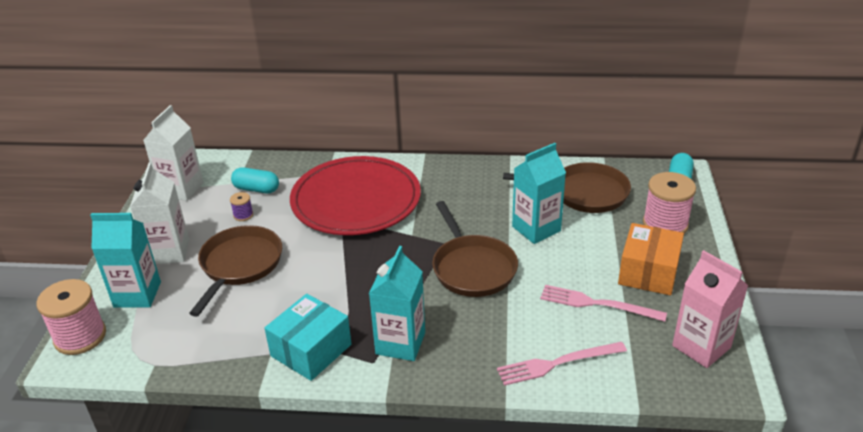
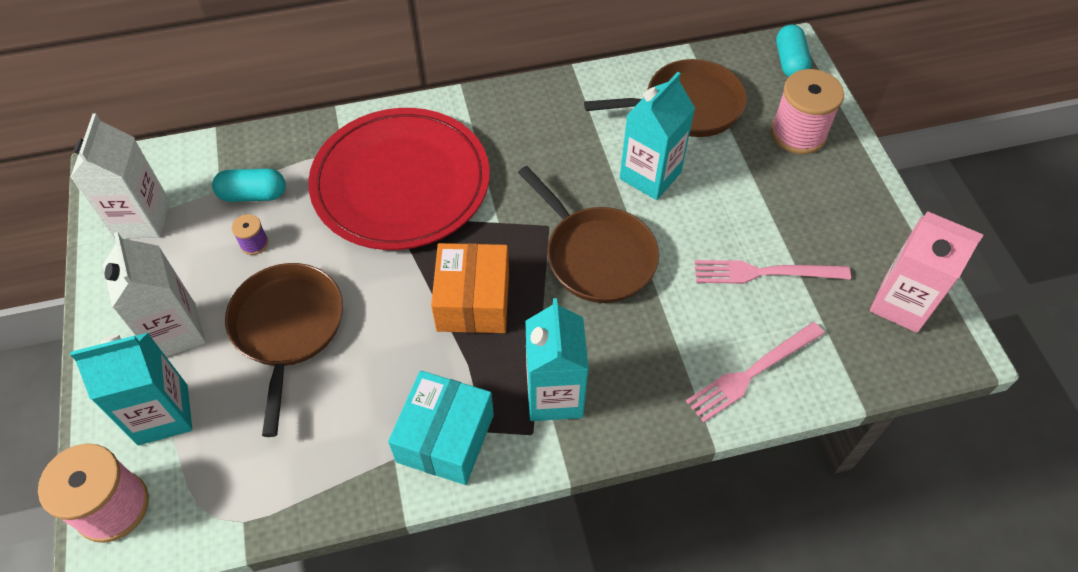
camera: 20 degrees left, 20 degrees up
orange box [618,223,684,295] -> orange box moved to [431,243,509,333]

